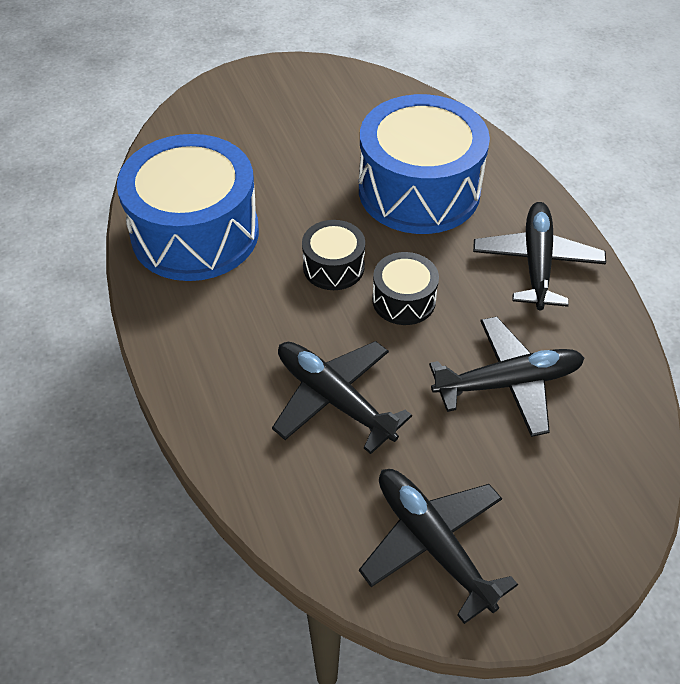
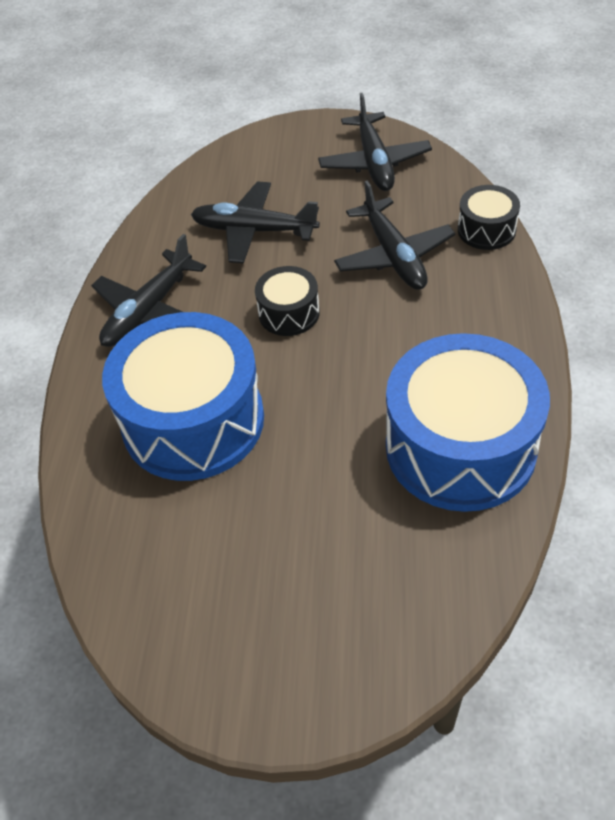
camera: 150 degrees left, 0 degrees up
black drum [302,220,365,290] -> black drum moved to [458,185,520,250]

